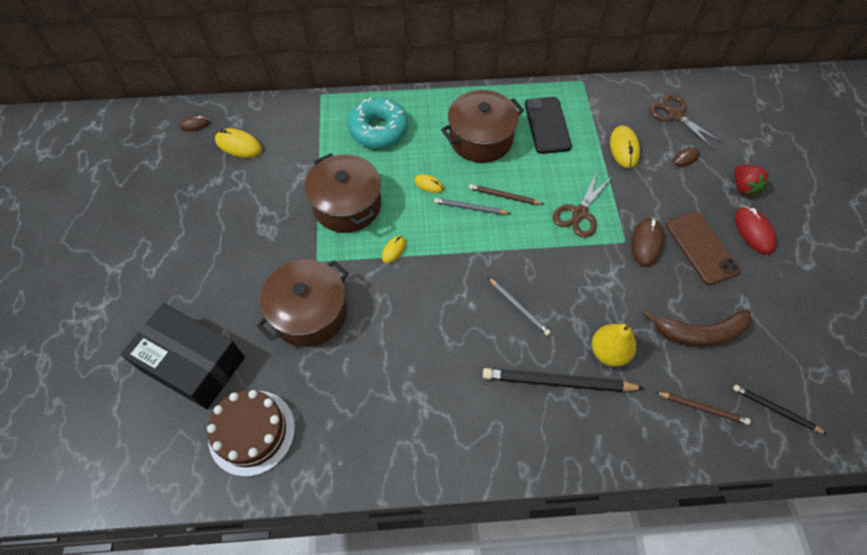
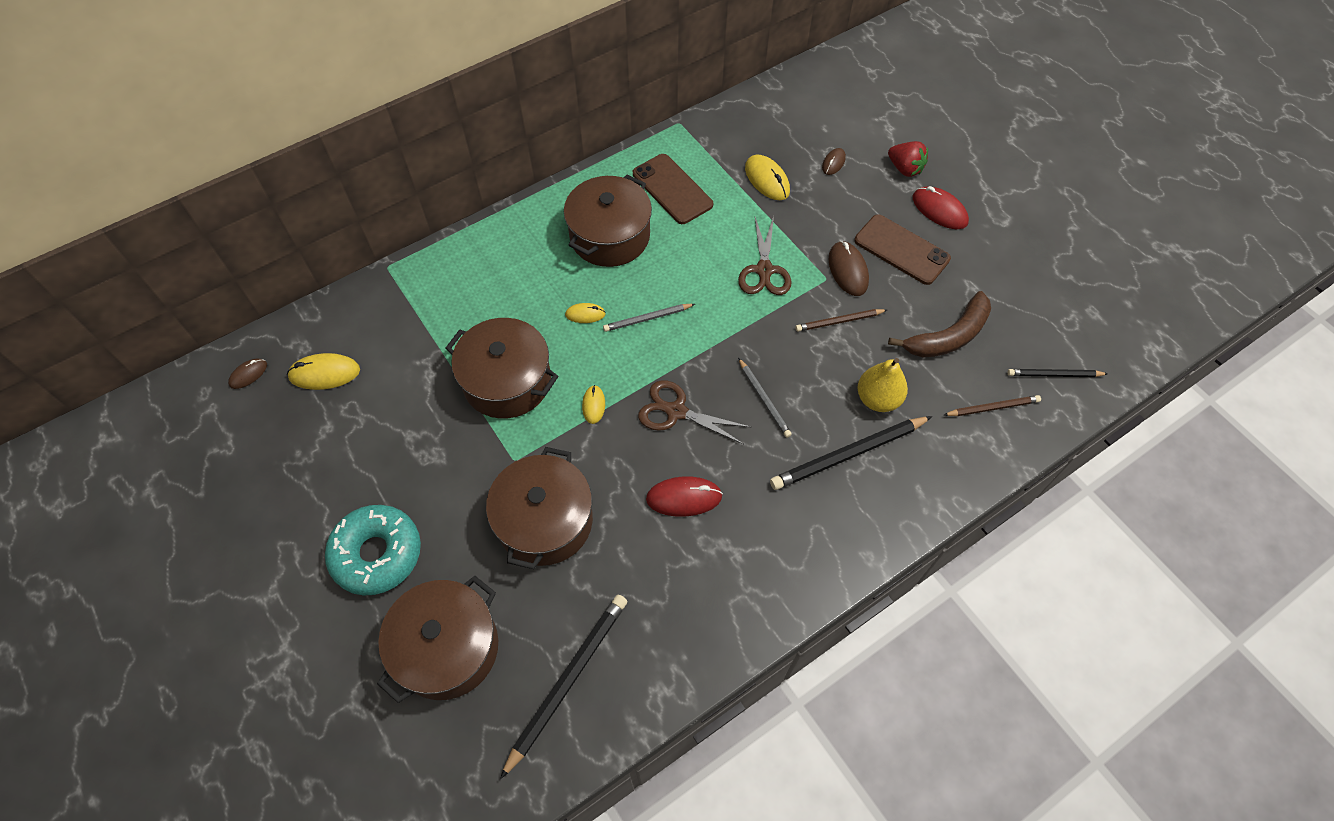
camera: 30 degrees left, 0 degrees up
black box [121,303,245,409] -> brown pot [377,576,498,703]
brown cake [207,390,295,477] -> black pencil [500,595,627,779]
turquoise donut [348,98,408,148] -> turquoise donut moved to [325,505,421,595]
brown pencil [469,184,544,205] -> brown pencil moved to [795,309,887,332]
grey pencil [488,277,551,336] -> grey pencil turned 45 degrees clockwise [738,358,792,438]
black phone [525,97,572,154] -> brown phone [633,154,713,224]
brown scissors [649,94,723,150] -> brown scissors moved to [638,380,751,445]
none -> red mouse [646,476,723,517]

